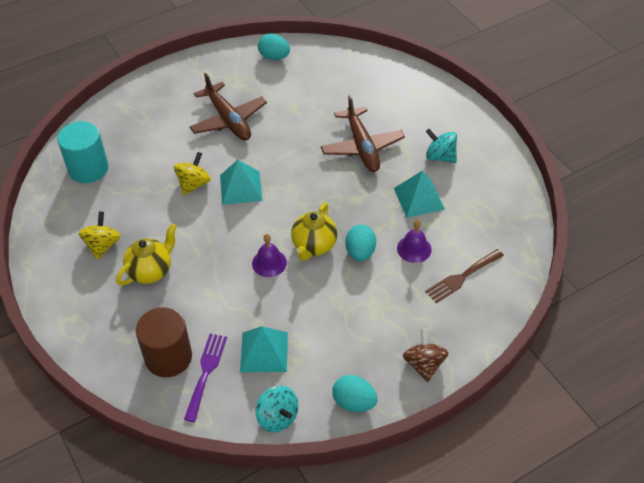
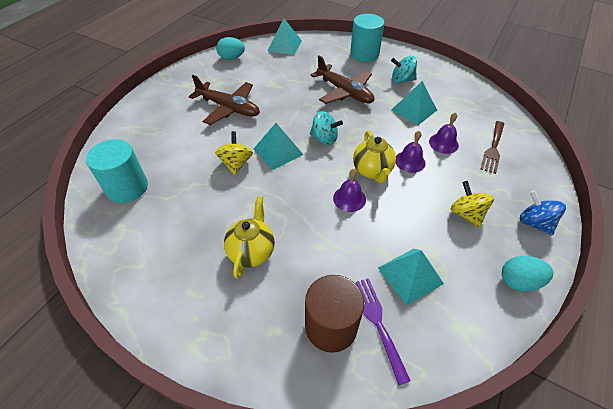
camera: 30 degrees left, 0 degrees up
yellow spinning top [79,212,121,260] -> yellow spinning top moved to [451,181,494,228]
turquoise spinning top [255,385,298,432] -> turquoise spinning top moved to [310,111,343,146]
turquoise egg [345,225,376,261] -> purple bell [396,131,425,173]
brown spinning top [403,329,448,382] -> blue spinning top [519,190,566,235]
none -> turquoise pyramid [268,18,302,55]
none -> turquoise cylinder [350,14,385,62]

